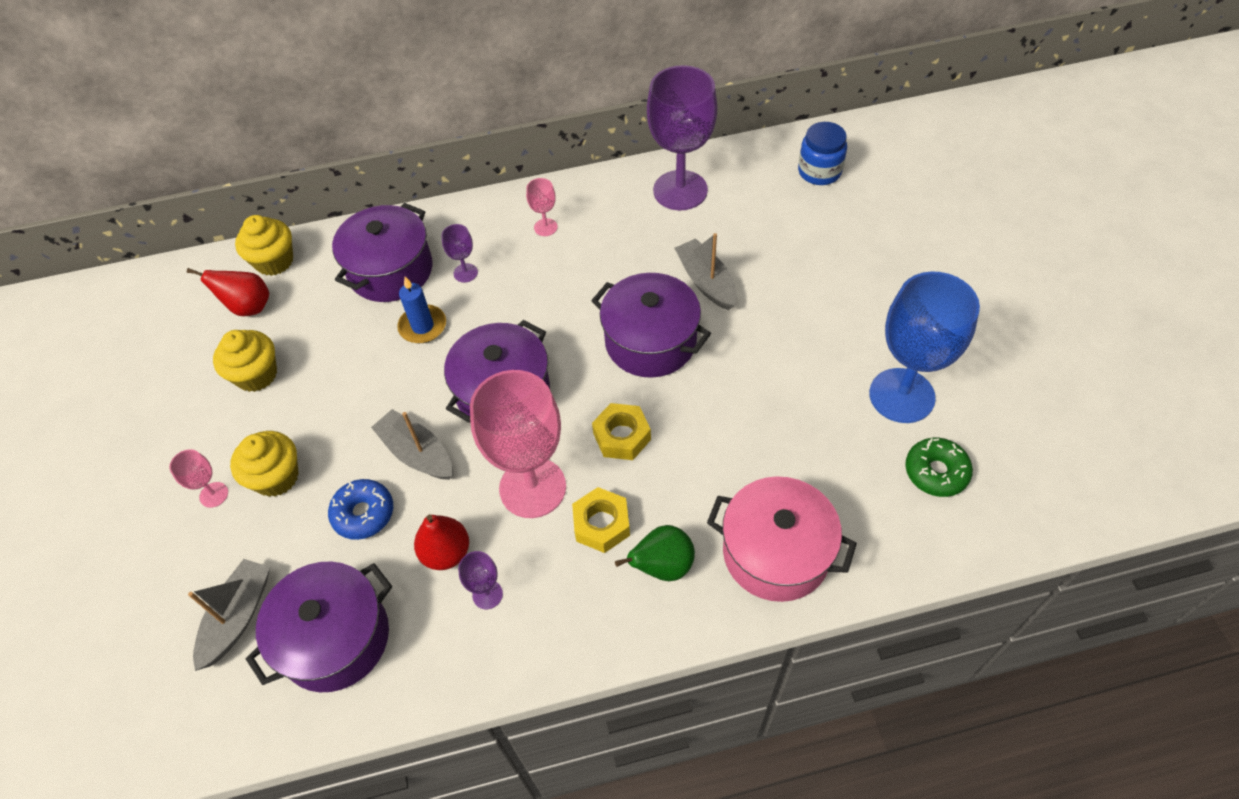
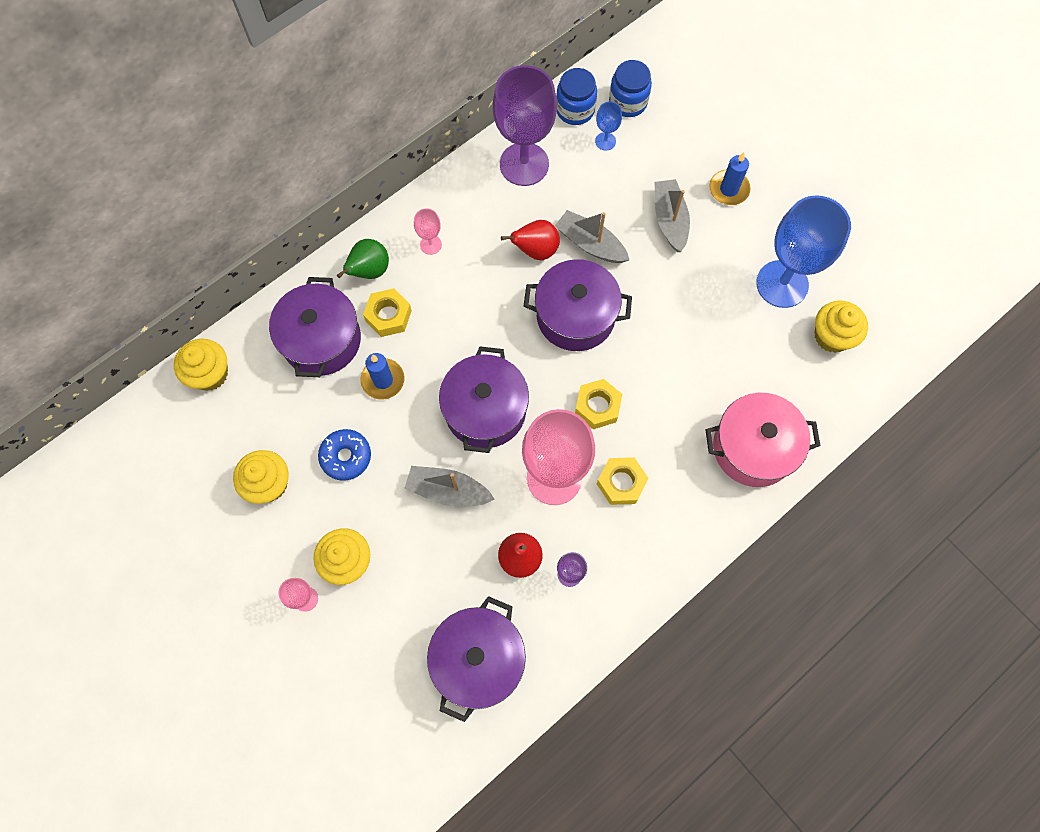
camera: 30 degrees left, 15 degrees up
red pear [187,268,269,316] -> red pear moved to [501,220,560,260]
grey boat [188,559,270,671] -> grey boat moved to [655,179,690,252]
blue donut [328,479,393,540] -> blue donut moved to [318,429,371,481]
purple goblet [441,224,478,283] -> yellow nut [363,288,412,337]
green pear [615,525,695,581] -> green pear moved to [337,239,389,279]
green donut [905,438,973,497] -> yellow cupcake [815,300,868,353]
none -> blue jar [556,68,597,125]
none -> blue goblet [595,102,622,150]
none -> blue candle [709,152,751,205]

